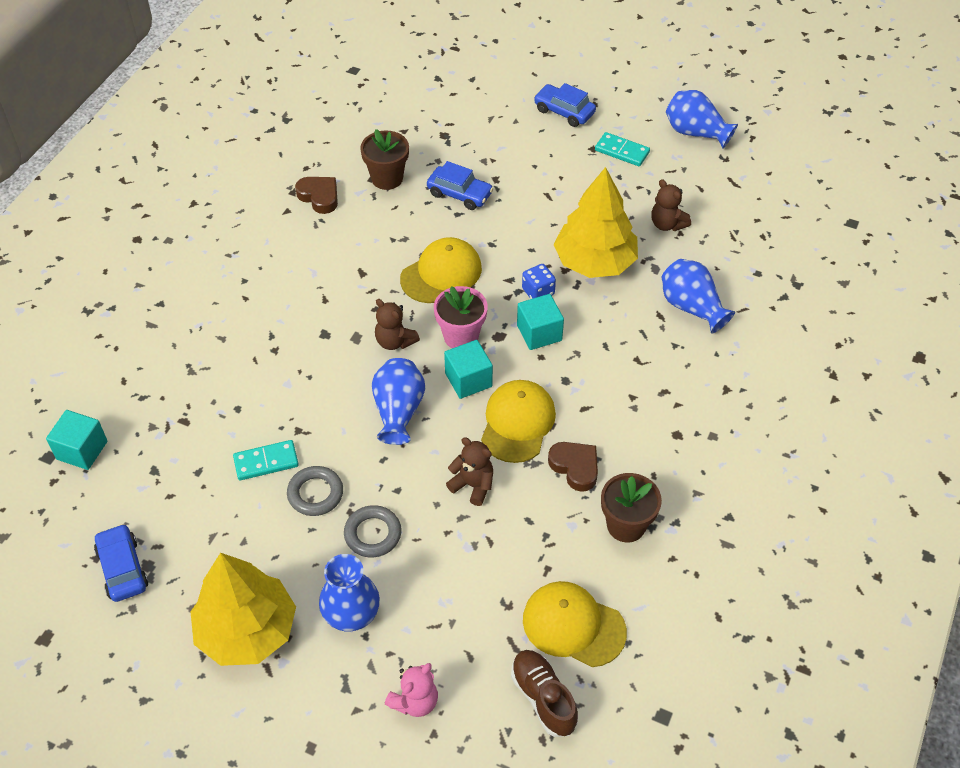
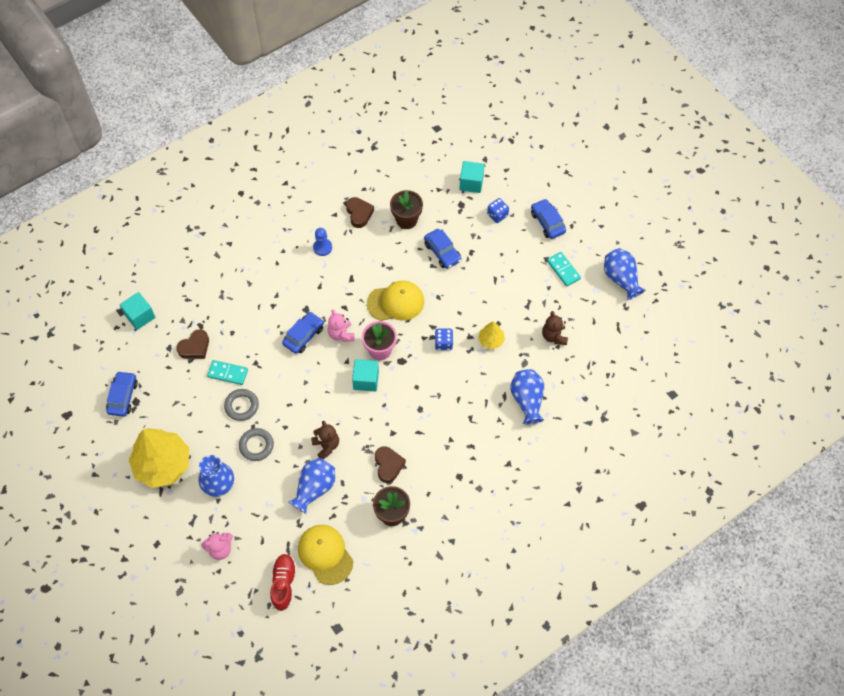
camera: 30 degrees right, 10 degrees up
blue vase [372,358,425,445] -> blue vase moved to [288,458,335,514]
brown teddy bear [375,299,420,350] -> pink teddy bear [328,309,354,342]
yellow cap [481,380,556,463] -> none
brown shoe [511,650,578,737] -> red shoe [270,554,297,611]
turquoise cube [517,294,564,350] -> turquoise cube moved to [460,161,484,193]
yellow tree [553,167,638,278] -> yellow tree [478,321,505,349], size x0.47
none -> brown heart [176,329,209,359]
none -> blue car [282,312,324,354]
none -> blue pawn [313,228,332,256]
none -> blue dice [487,198,509,223]

